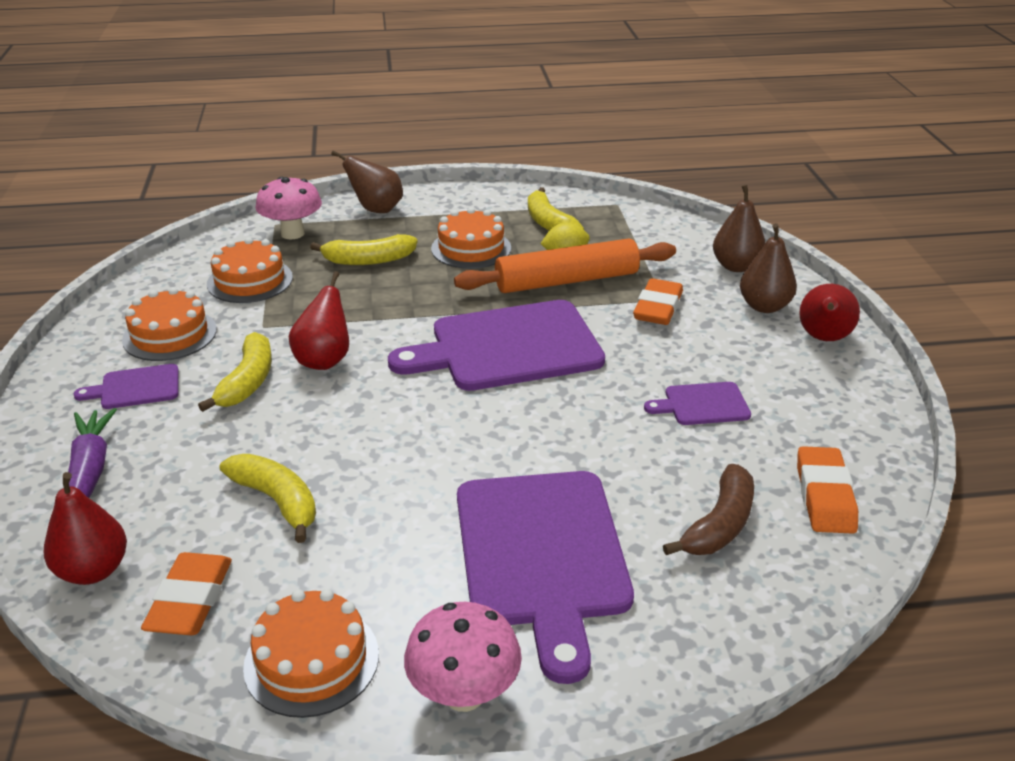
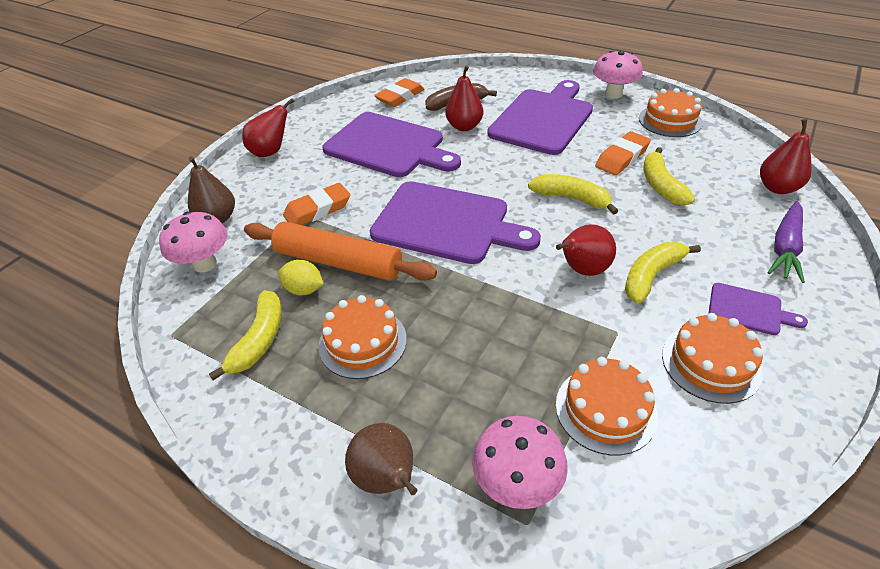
camera: 140 degrees left, 10 degrees up
orange eraser [141,552,232,635] -> orange eraser moved to [595,131,651,175]
yellow banana [310,234,417,265] -> yellow banana moved to [528,174,618,215]
purple cutting board [644,382,751,425] -> purple cutting board [322,112,461,177], size x2.19
brown pear [740,223,797,313] -> none
none -> pink mushroom [159,212,227,273]
none -> red pear [445,65,483,131]

